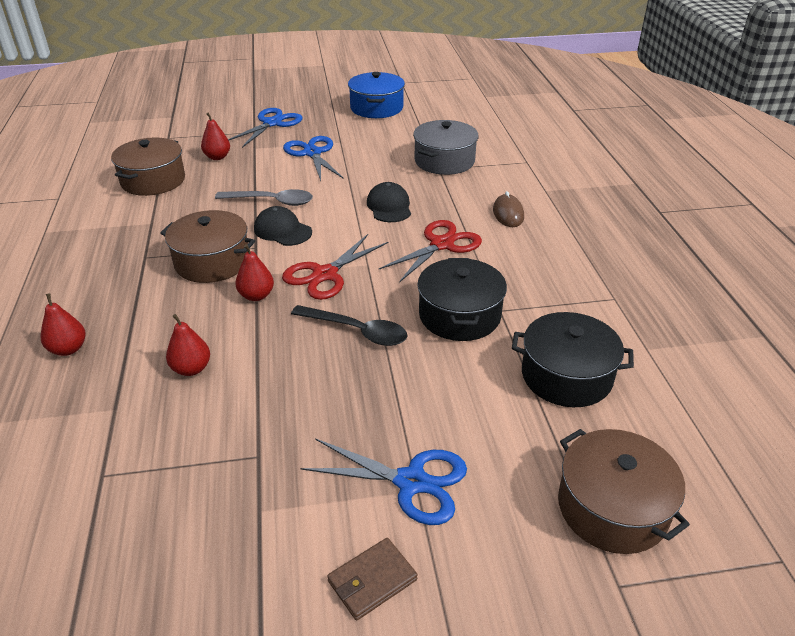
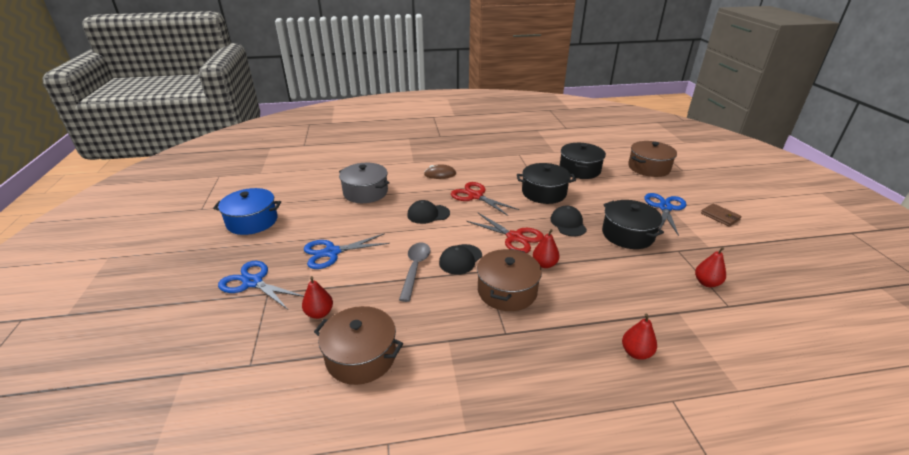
camera: 90 degrees left, 5 degrees down
red pear [166,314,210,376] -> red pear moved to [695,247,726,287]
black spoon [291,305,408,346] -> black cap [550,205,587,236]
none -> black pot [602,200,664,249]

